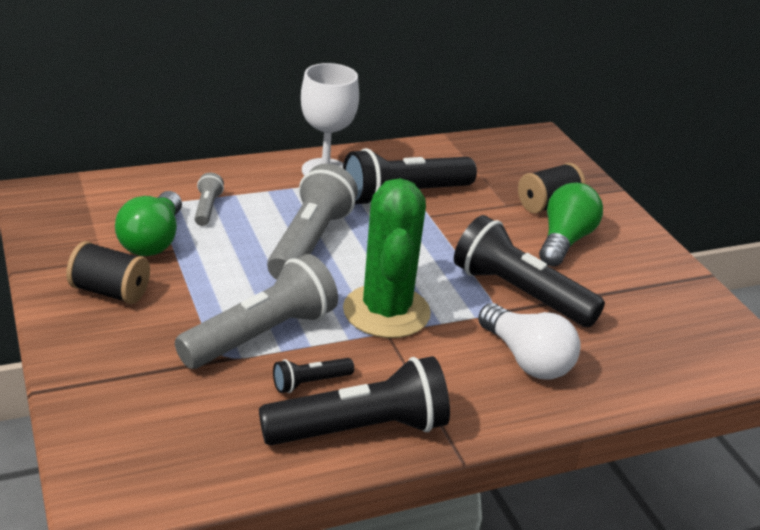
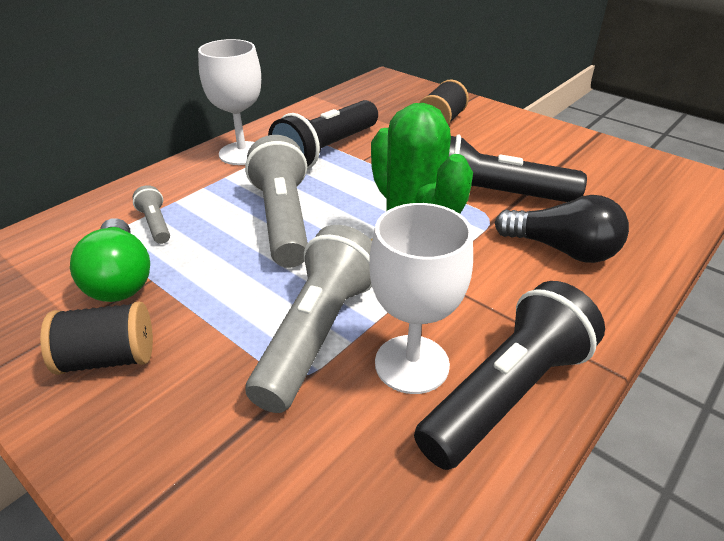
camera: 25 degrees left, 5 degrees up
black flashlight [273,358,354,393] -> white goblet [369,203,473,394]
white light bulb [478,303,581,380] -> black light bulb [494,195,629,263]
green light bulb [539,183,603,267] -> none

